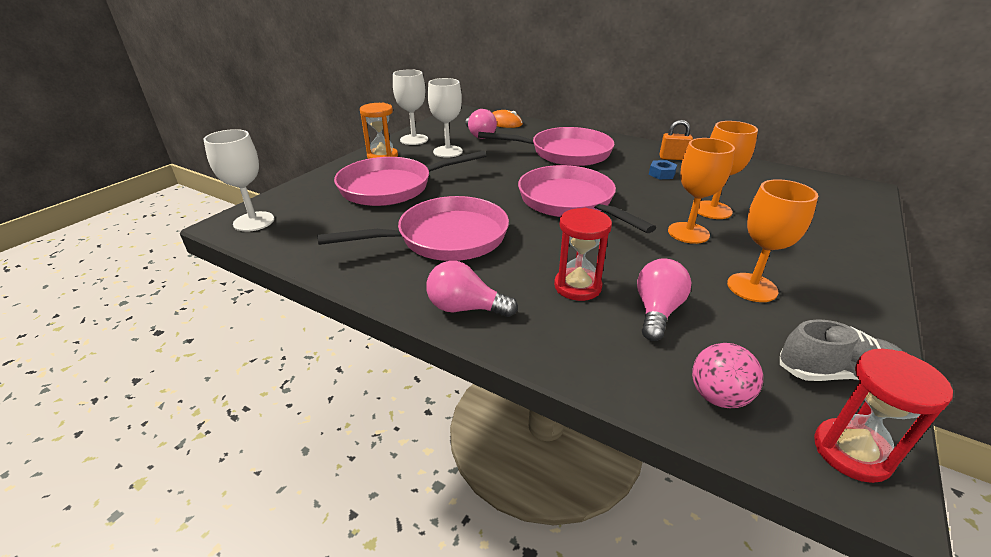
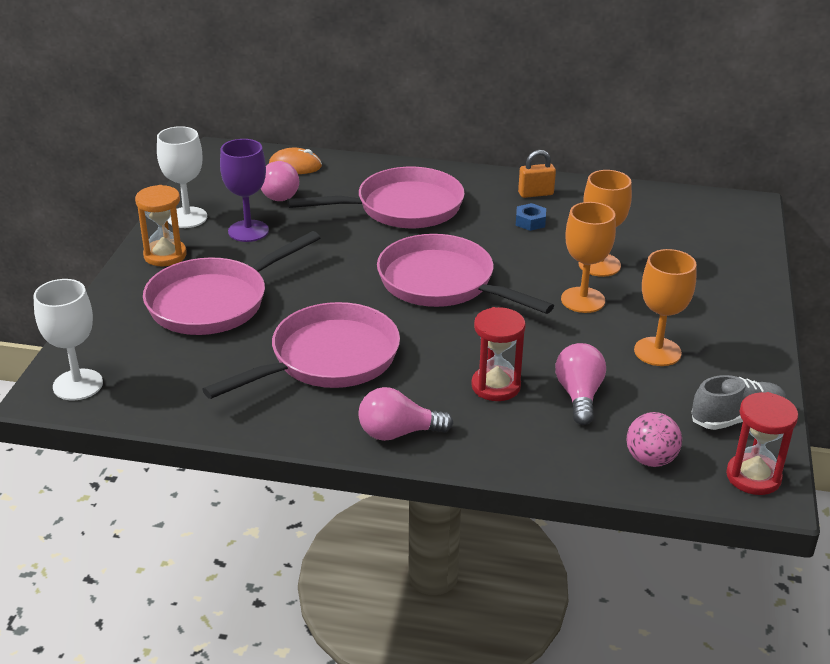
camera: 20 degrees left, 0 degrees up
white goblet [428,78,463,158] -> purple goblet [220,139,269,242]

